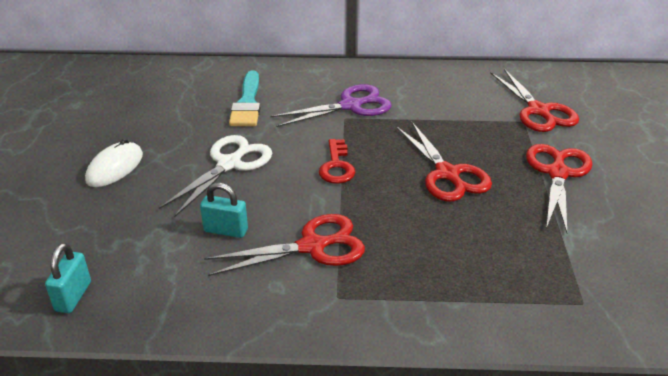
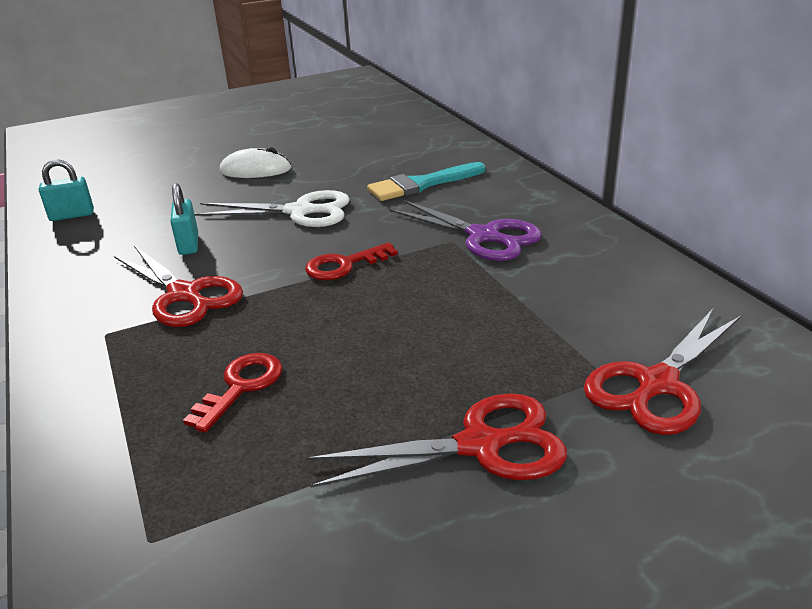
camera: 65 degrees right, 5 degrees down
red scissors [397,122,492,202] -> none
none -> red key [183,353,282,433]

